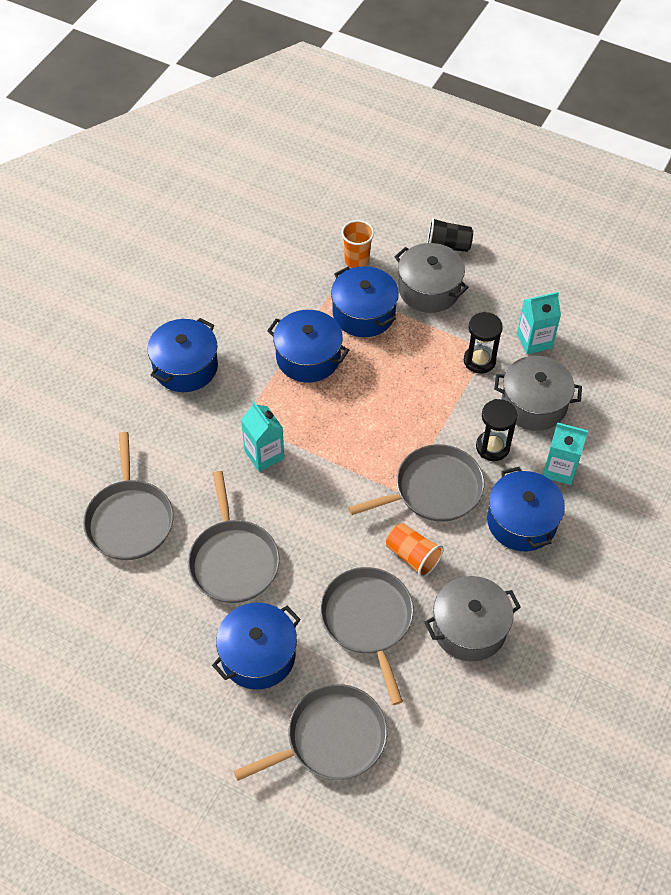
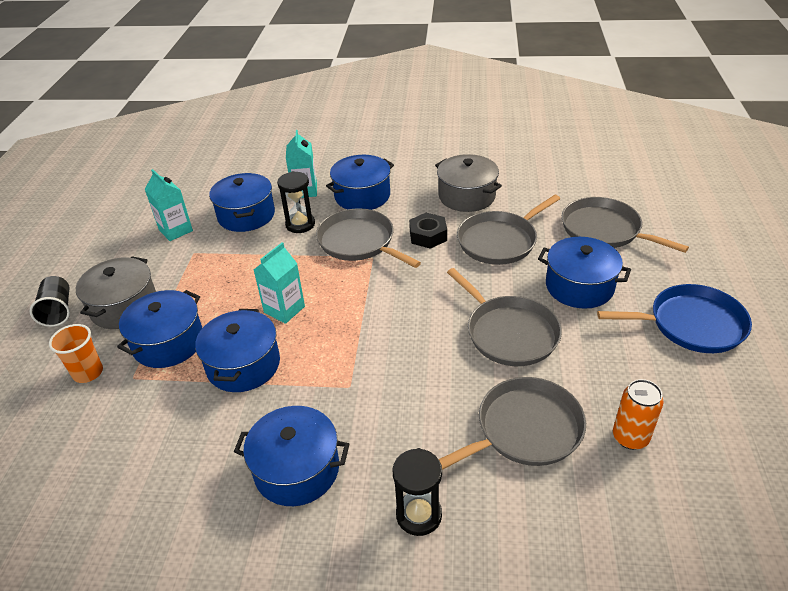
camera: 110 degrees left, 15 degrees down
grey pan [188,471,280,603] -> grey pan turned 90 degrees clockwise [447,268,562,366]
turquoise carton [241,401,284,472] -> turquoise carton moved to [254,242,305,324]
orange cup [386,523,444,577] -> black nut [409,213,447,249]
black hourglass [464,312,503,374] -> black hourglass moved to [392,448,442,536]
grey pot [494,356,582,431] -> blue pot [209,173,275,232]
none -> blue pan [597,284,752,353]
none -> orange can [613,379,664,450]

